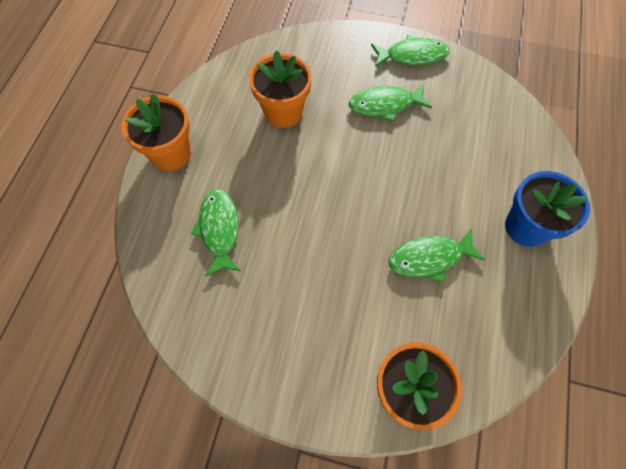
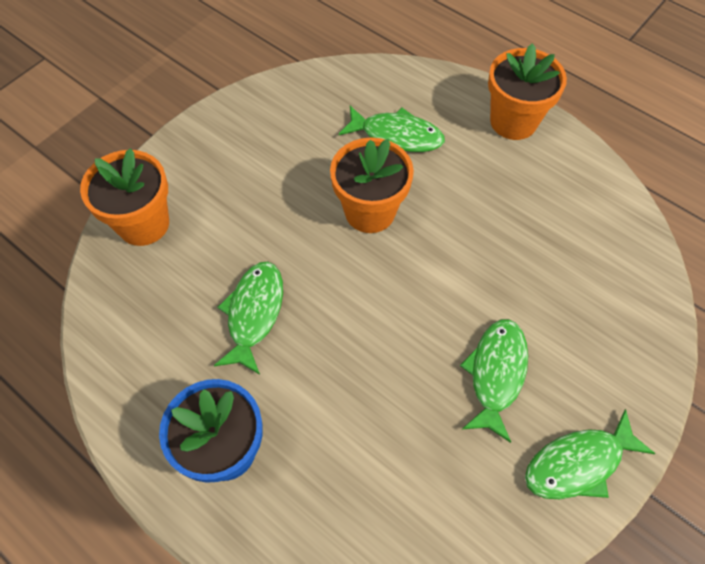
camera: 115 degrees right, 5 degrees down
orange flower pot [249,50,312,128] -> orange flower pot moved to [330,137,414,233]
green fish [371,35,450,67] -> green fish turned 45 degrees clockwise [525,409,655,499]

